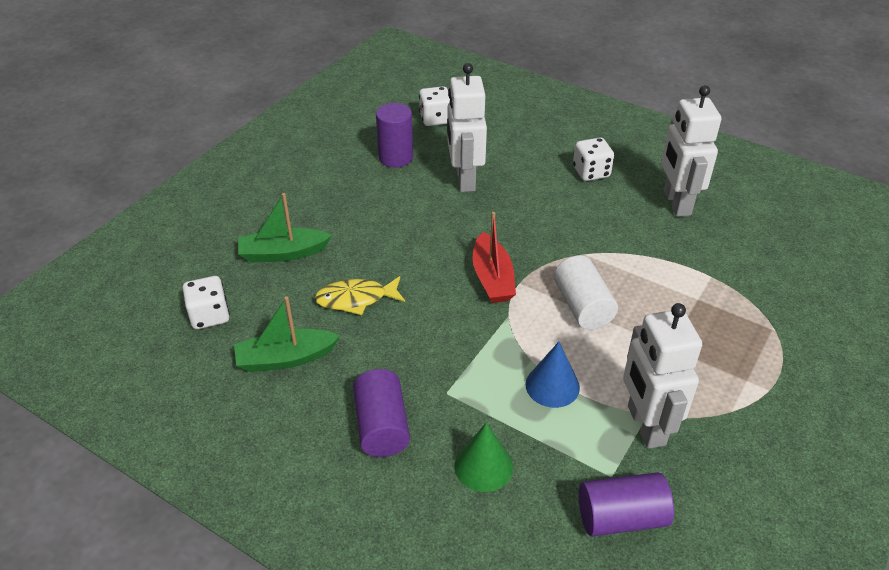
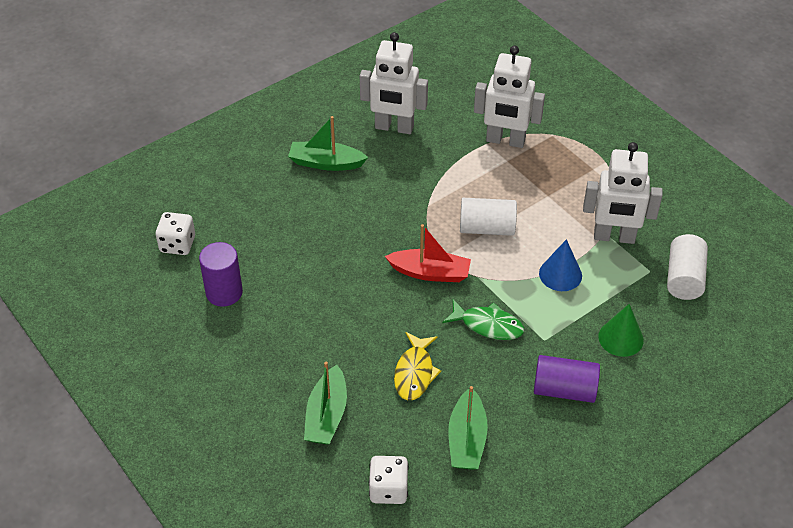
camera: 70 degrees left, 5 degrees up
white robot [447,63,487,192] -> white robot moved to [474,46,545,148]
white dice [573,137,614,181] -> green boat [288,116,368,171]
purple cylinder [579,472,674,537] -> white cylinder [667,234,708,300]
none -> green fish [442,299,524,340]

